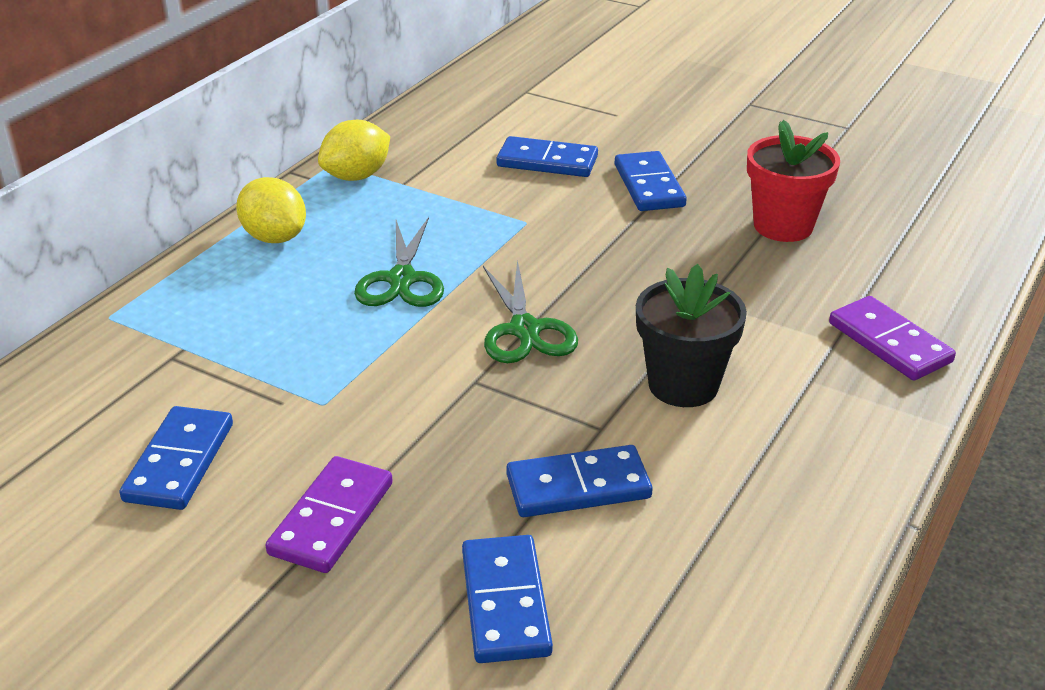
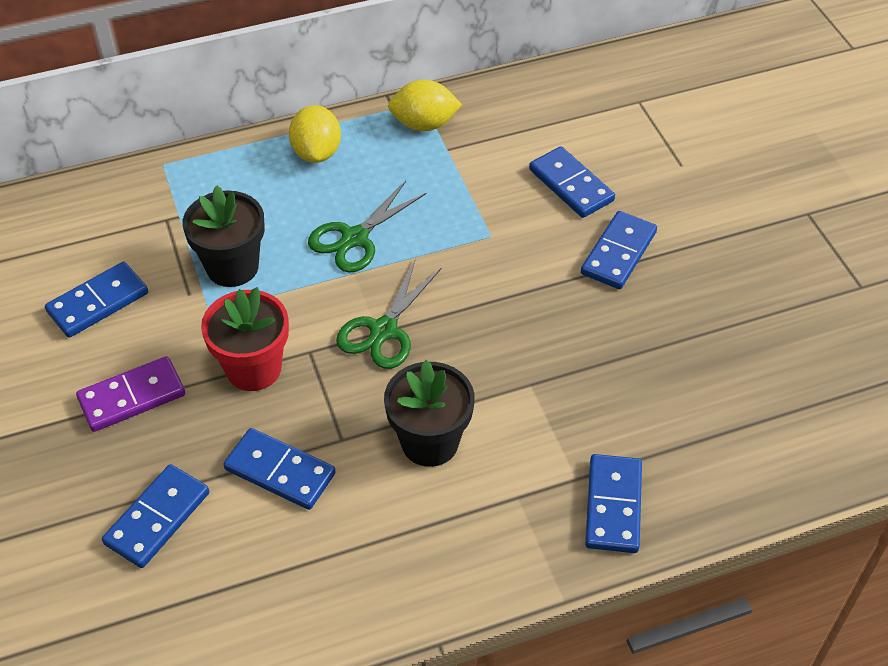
camera: 40 degrees right, 15 degrees up
red flower pot [747,120,840,242] -> red flower pot moved to [201,287,289,391]
purple domino [829,296,956,381] -> blue domino [585,454,642,553]
none -> black flower pot [182,185,265,287]

